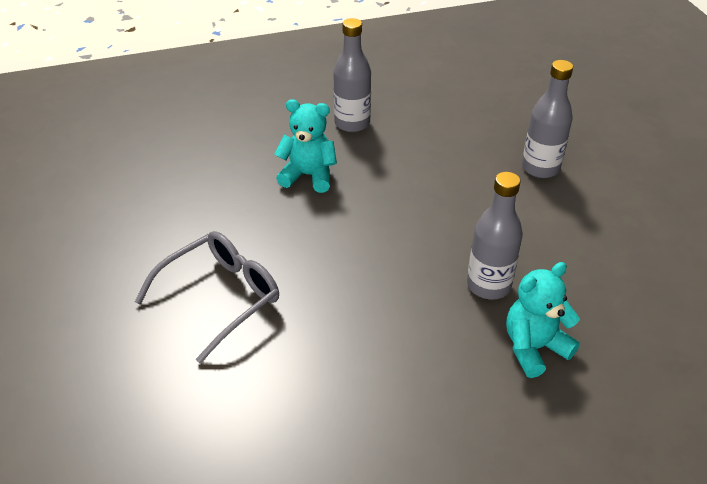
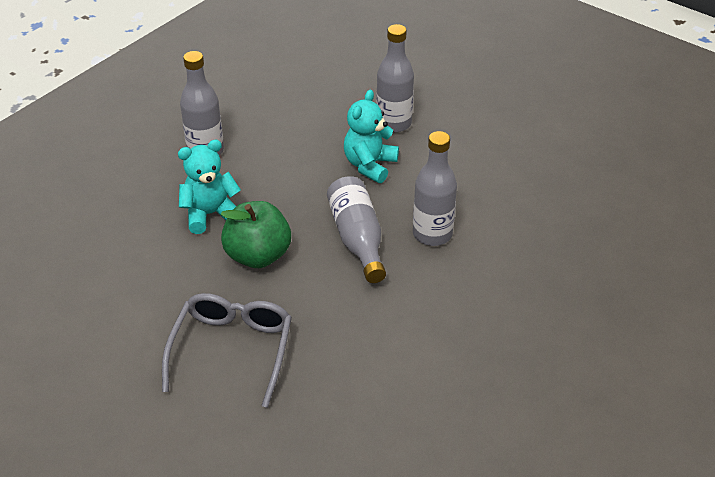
camera: 35 degrees left, 0 degrees up
turquoise teddy bear [506,262,580,378] -> turquoise teddy bear moved to [344,90,399,183]
none -> green apple [221,201,291,268]
none -> grey bottle [327,176,386,283]

